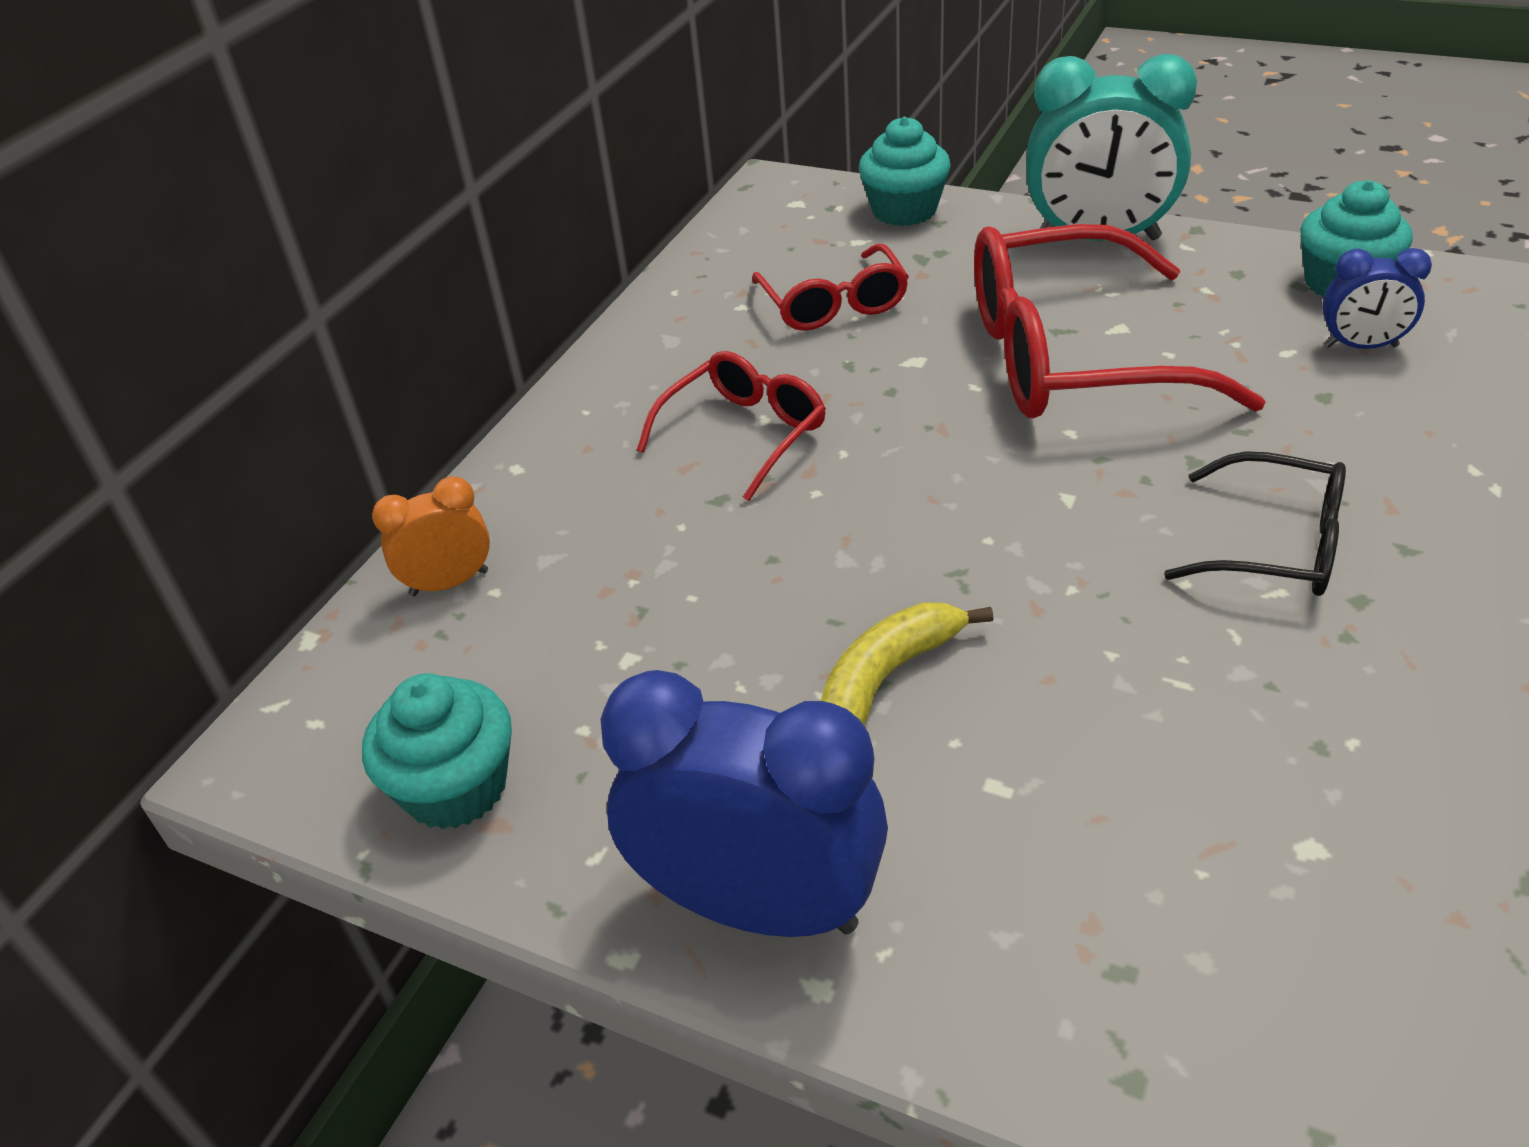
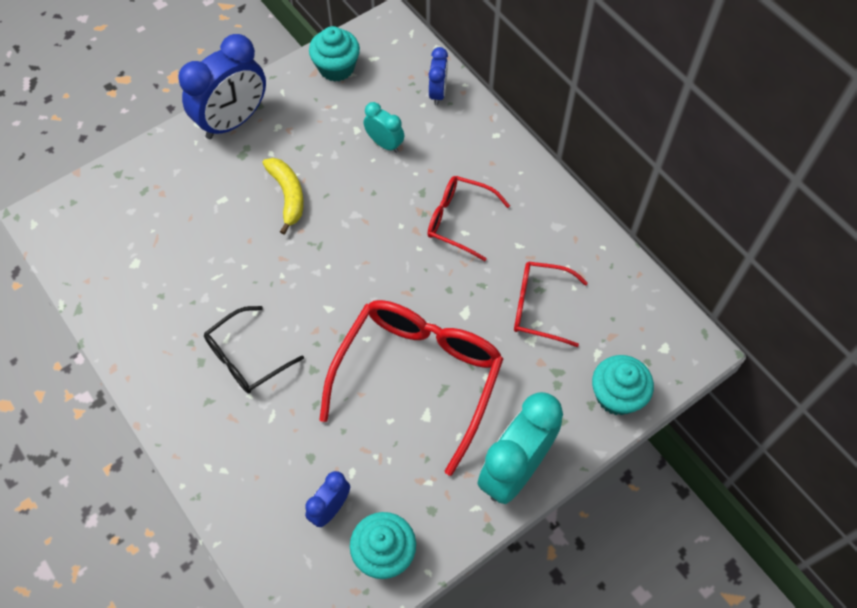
camera: 115 degrees right, 20 degrees up
orange clock [372,477,490,596] -> blue clock [429,47,448,106]
red glasses [637,351,826,501] -> red glasses turned 135 degrees clockwise [427,176,510,261]
none -> turquoise clock [364,102,404,153]

